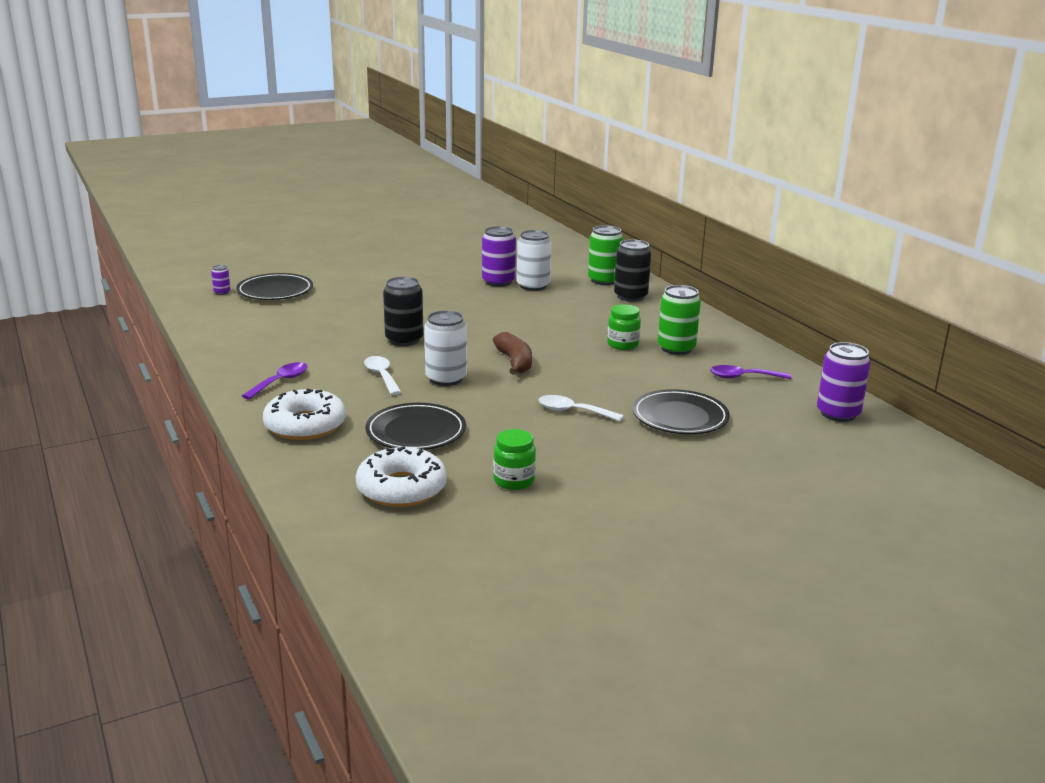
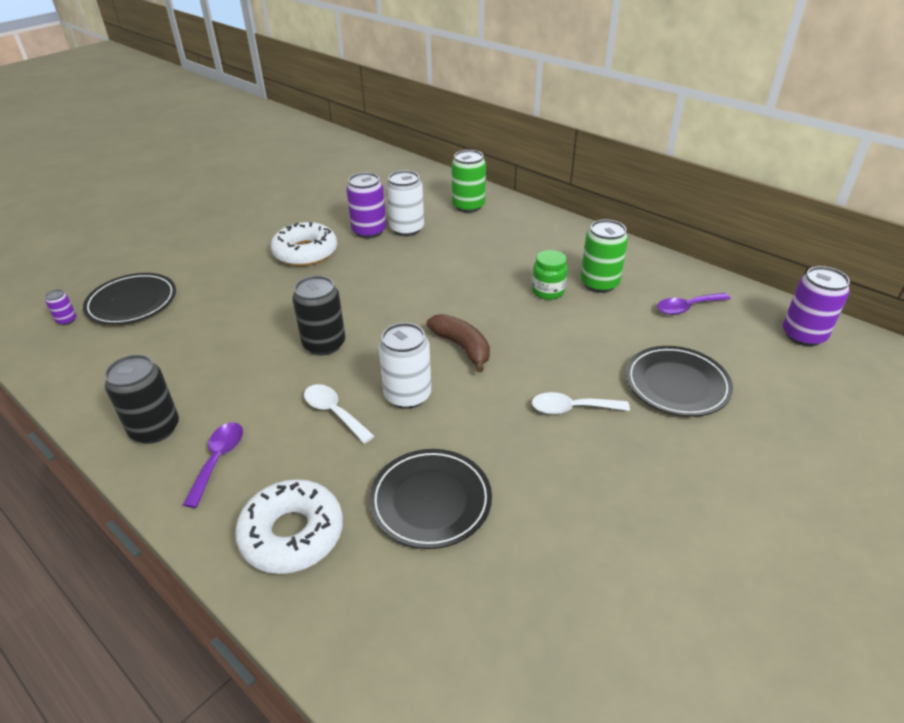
camera: 20 degrees left, 15 degrees up
white donut [356,446,447,507] -> white donut moved to [271,222,337,266]
green jar [493,429,536,490] -> none
black can [614,240,651,302] -> black can moved to [105,355,179,444]

